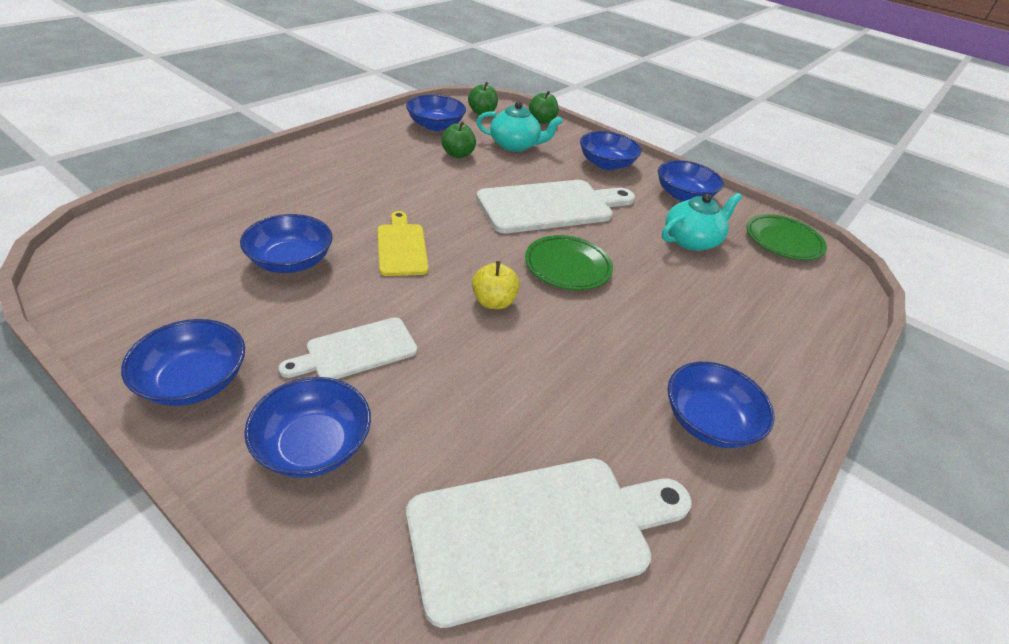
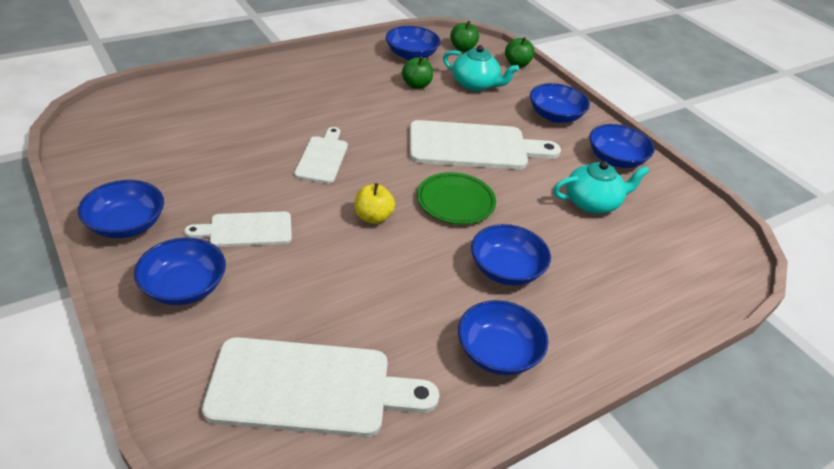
camera: 20 degrees right, 0 degrees up
blue bowl [240,214,333,273] -> blue bowl moved to [471,224,551,286]
yellow cutting board [377,211,429,276] -> white cutting board [294,127,348,184]
green plate [746,214,827,260] -> none

